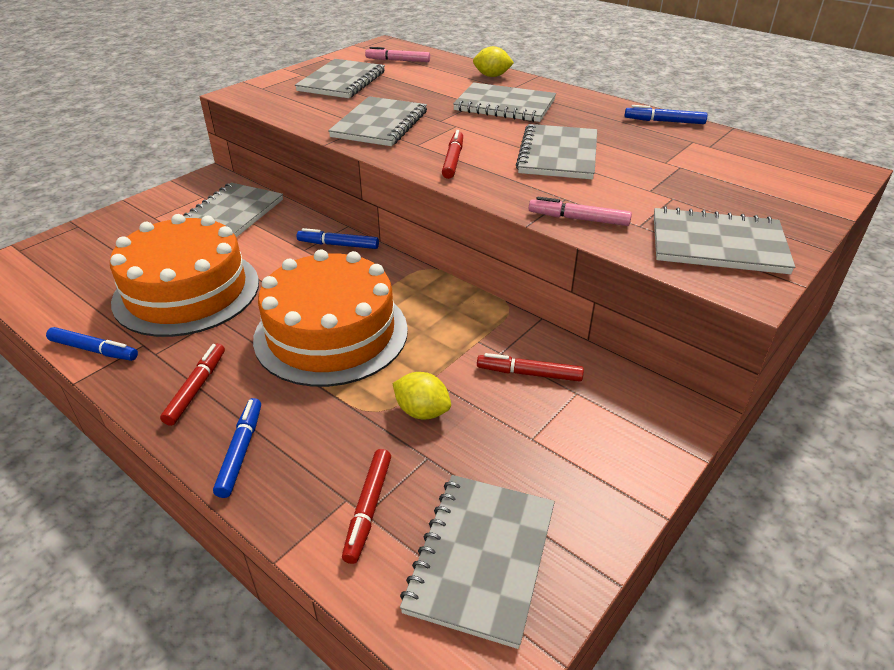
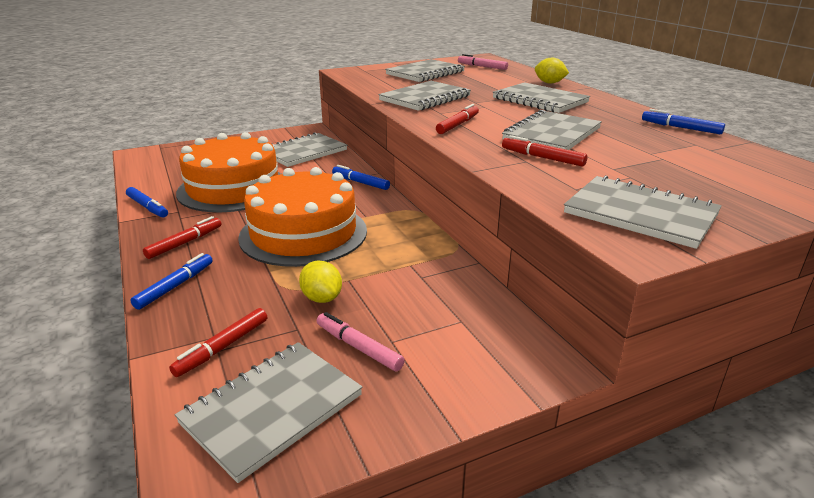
camera: 25 degrees right, 10 degrees down
red marker [477,353,584,382] -> red marker moved to [502,135,587,166]
pink marker [529,197,632,226] -> pink marker moved to [317,312,405,371]

